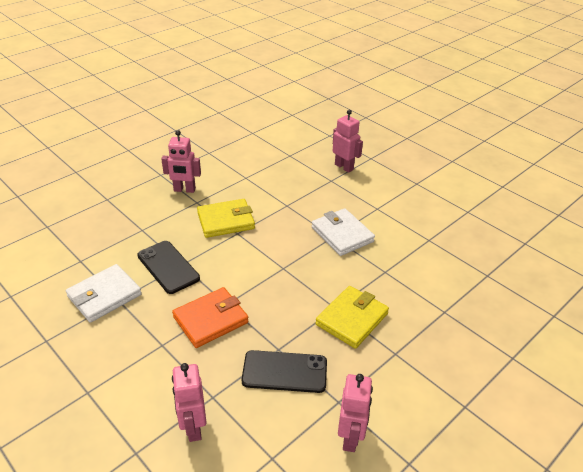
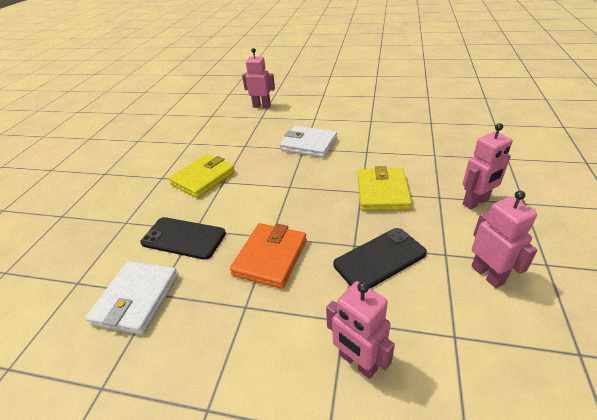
camera: 30 degrees left, 0 degrees up
pink robot [161,130,201,193] -> pink robot moved to [463,123,513,210]

